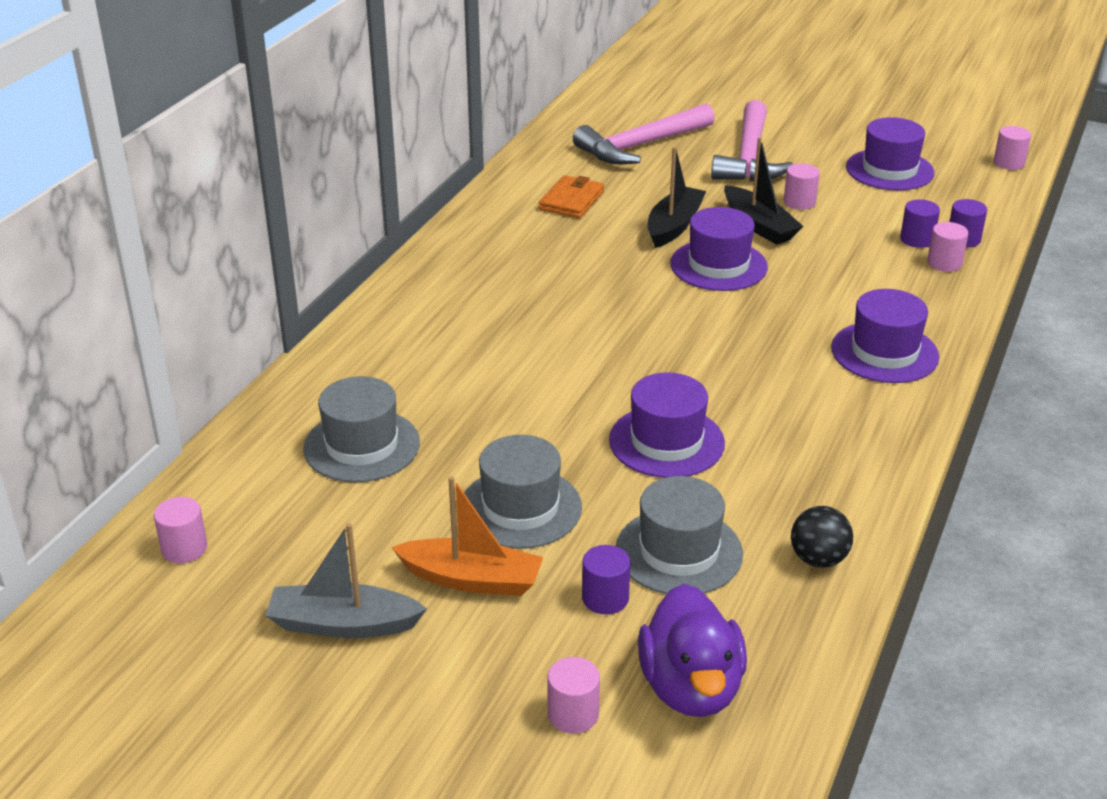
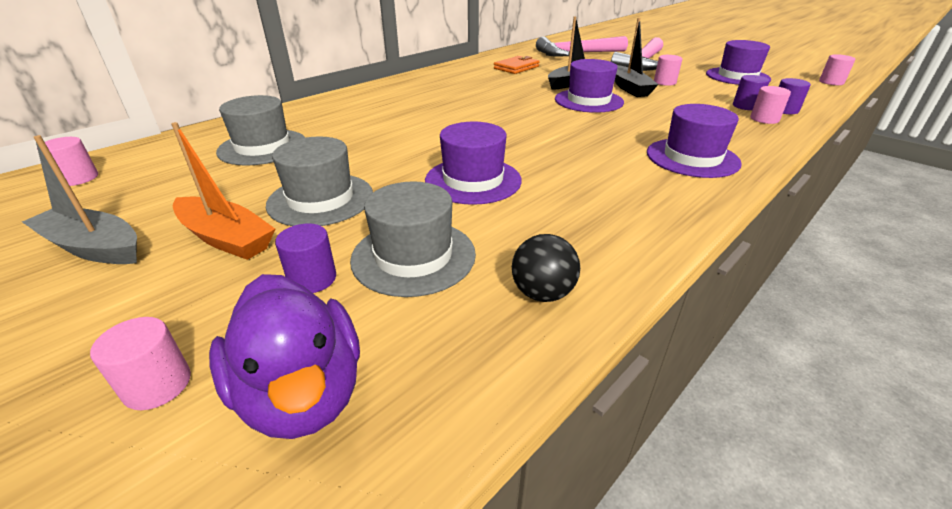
camera: 20 degrees right, 0 degrees up
purple duck [638,584,747,717] -> purple duck turned 45 degrees counterclockwise [209,274,360,439]

